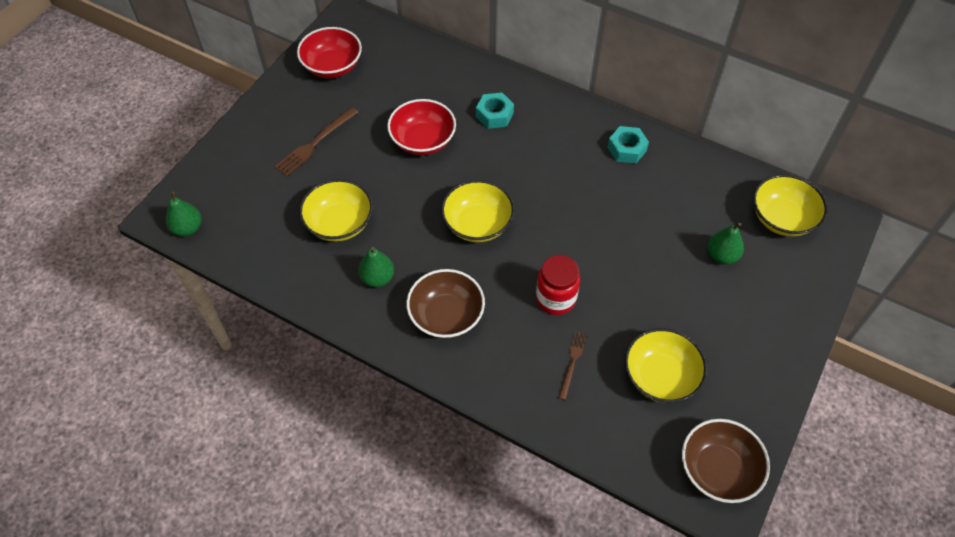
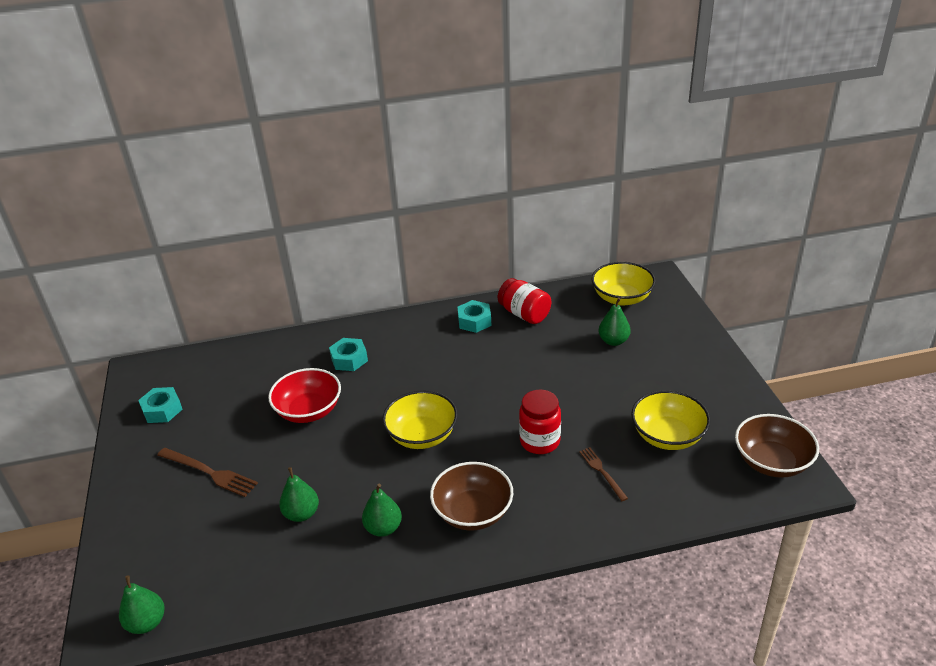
camera: 40 degrees left, 20 degrees down
brown fork [274,107,358,176] -> brown fork turned 60 degrees counterclockwise [157,448,258,497]
red bowl [297,27,362,78] -> turquoise nut [138,387,183,423]
yellow bowl [299,179,373,242] -> green pear [279,467,319,522]
none -> red jar [498,278,551,324]

